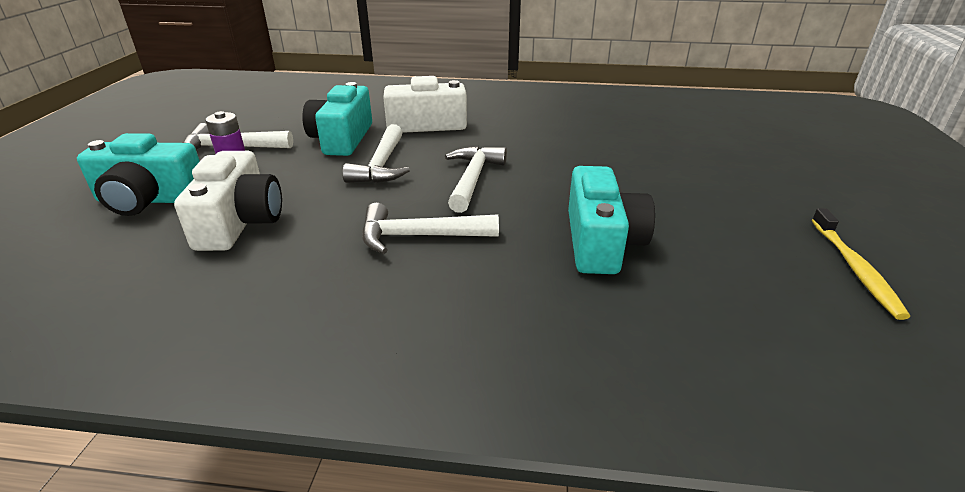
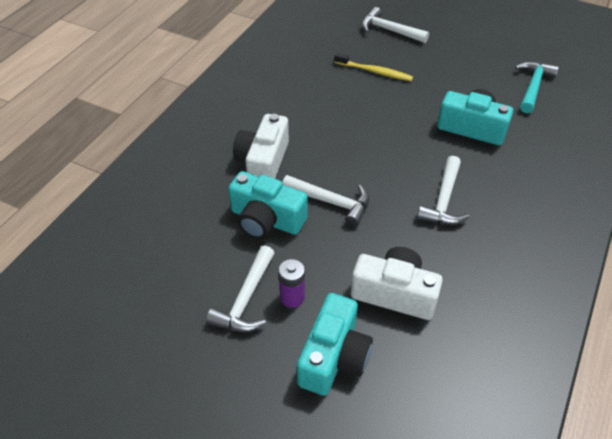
camera: 70 degrees left, 15 degrees up
white hammer [445,146,507,213] -> white hammer moved to [362,7,429,43]
yellow toothbrush [812,208,910,320] -> yellow toothbrush moved to [334,53,413,81]
none -> turquoise hammer [515,61,559,113]

